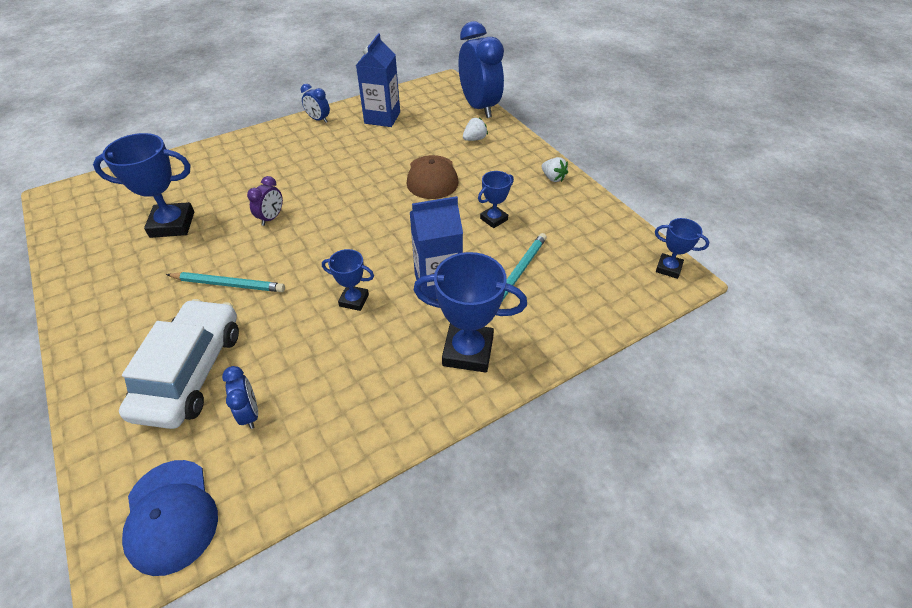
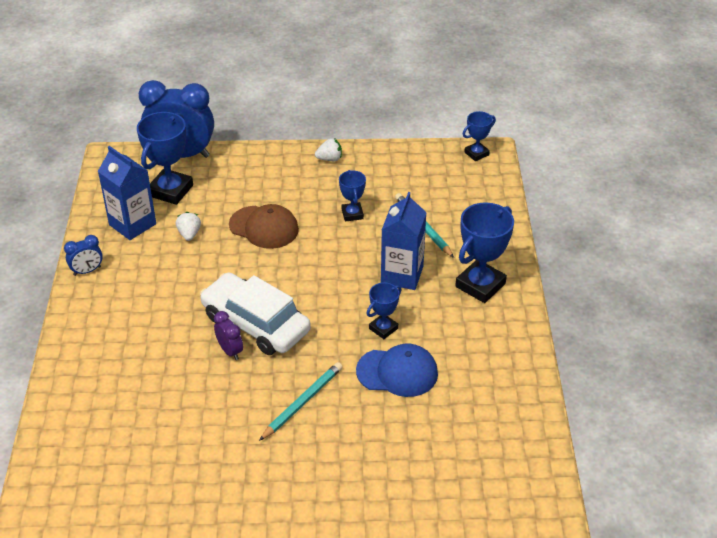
camera: 60 degrees left, 5 degrees down
blue trophy [93,133,194,238] -> blue trophy moved to [137,112,193,205]
white car [119,299,239,429] -> white car moved to [200,272,311,355]
blue cap [122,460,218,576] -> blue cap moved to [356,344,438,397]
blue clock [222,366,258,429] -> none
white strawberry [463,117,488,141] -> white strawberry moved to [176,212,201,241]

